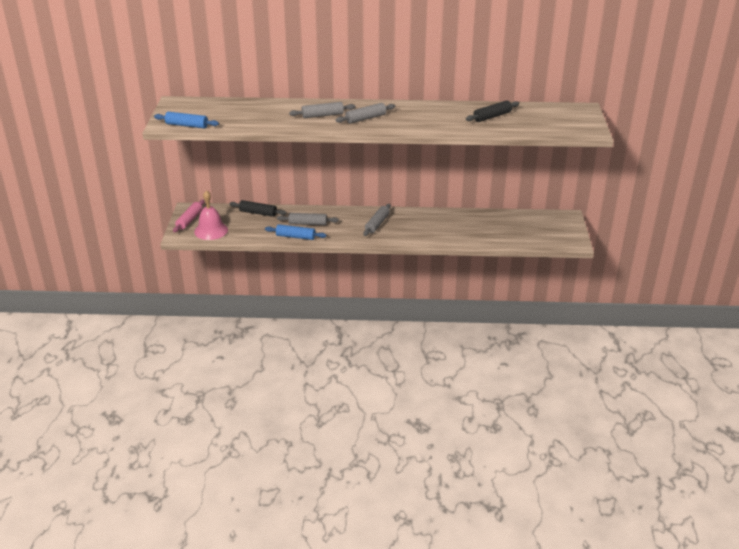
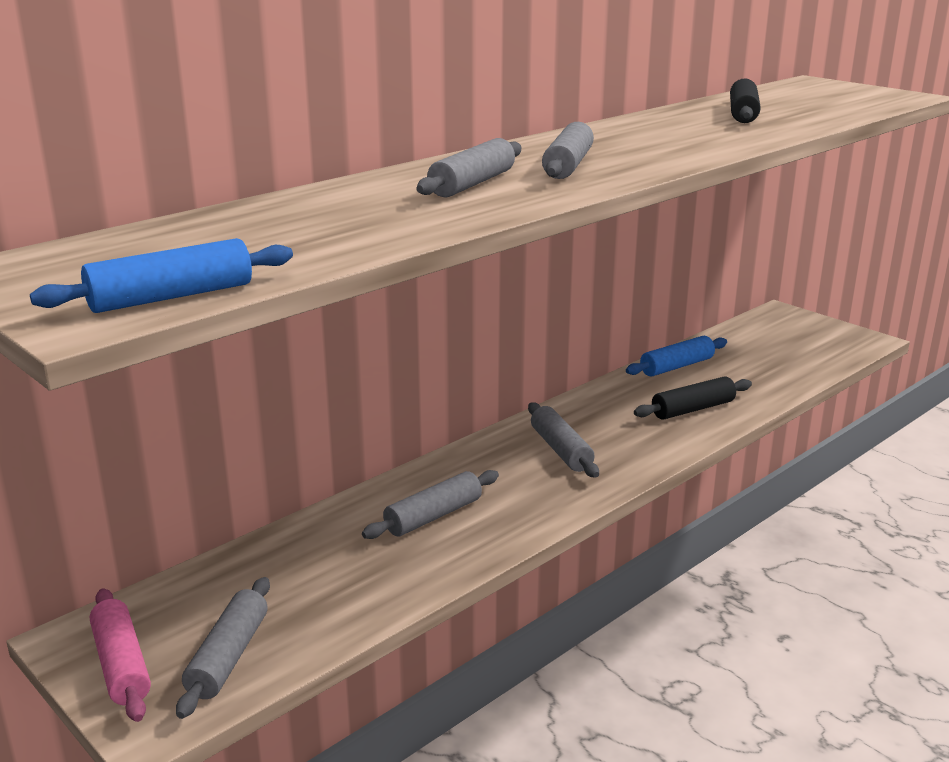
camera: 45 degrees left, 10 degrees down
pink bell [194,190,228,240] -> grey rolling pin [176,577,270,719]
black rolling pin [229,200,287,217] -> black rolling pin moved to [634,377,752,420]
blue rolling pin [265,224,327,240] -> blue rolling pin moved to [626,336,727,376]

